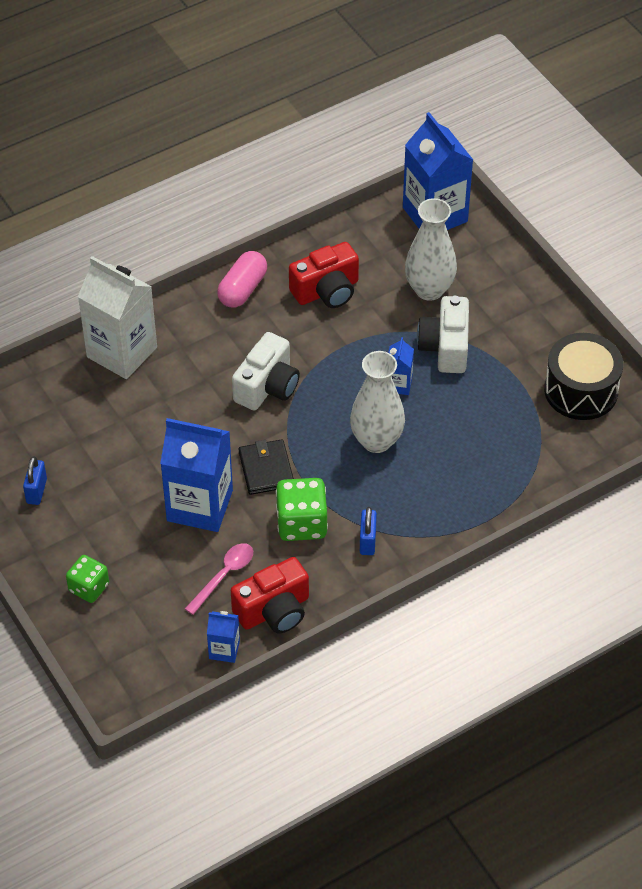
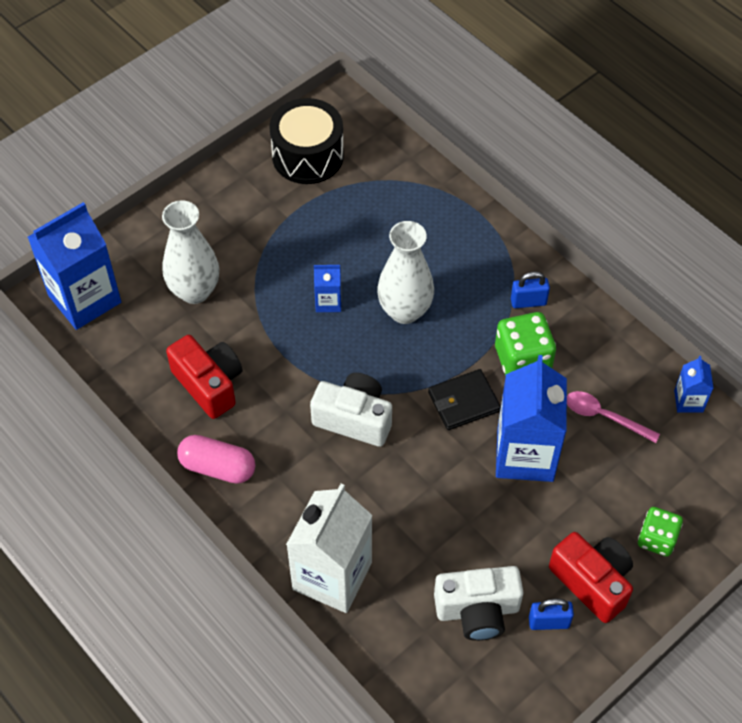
camera: 100 degrees left, 5 degrees up
red camera [231,557,309,633] -> red camera moved to [549,532,633,623]
white camera [417,296,469,373] -> white camera moved to [434,566,523,641]

